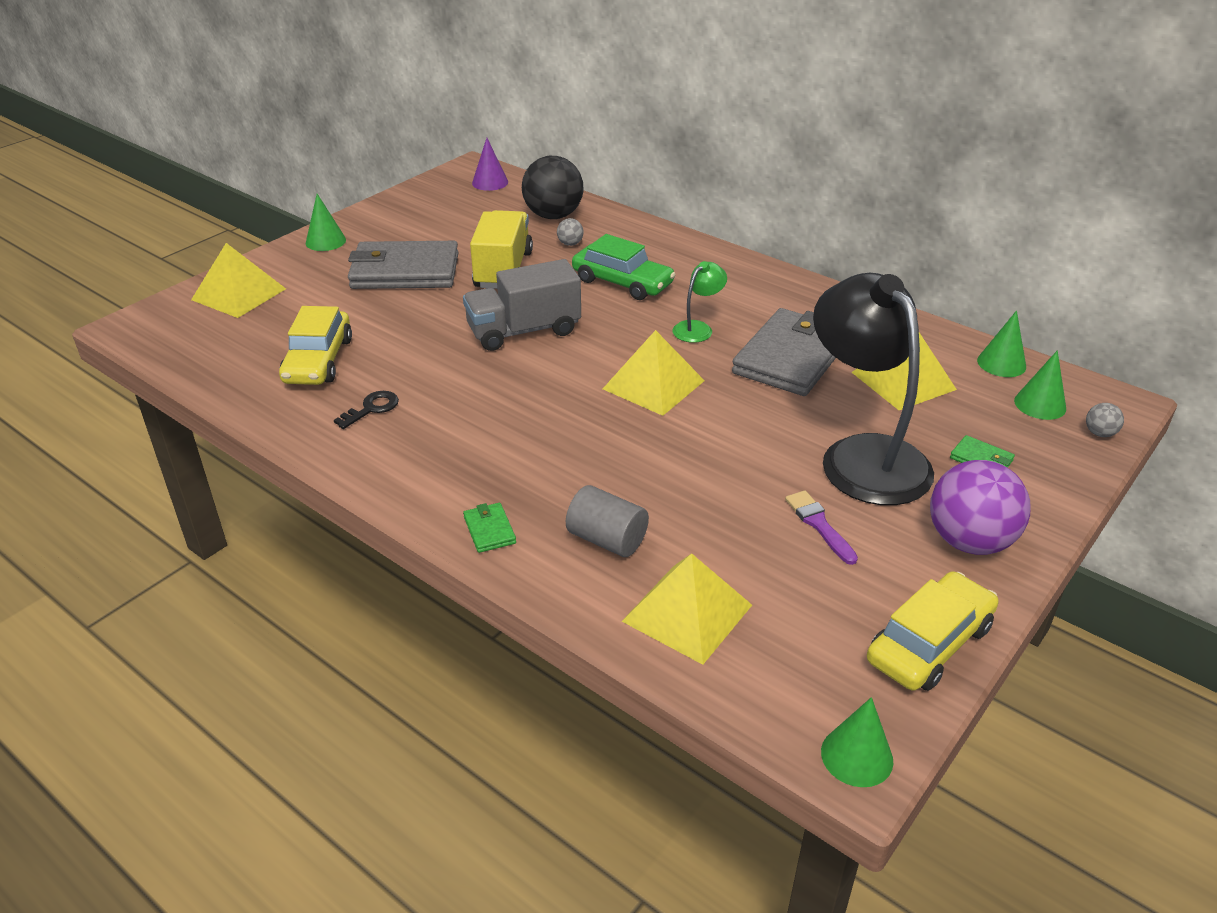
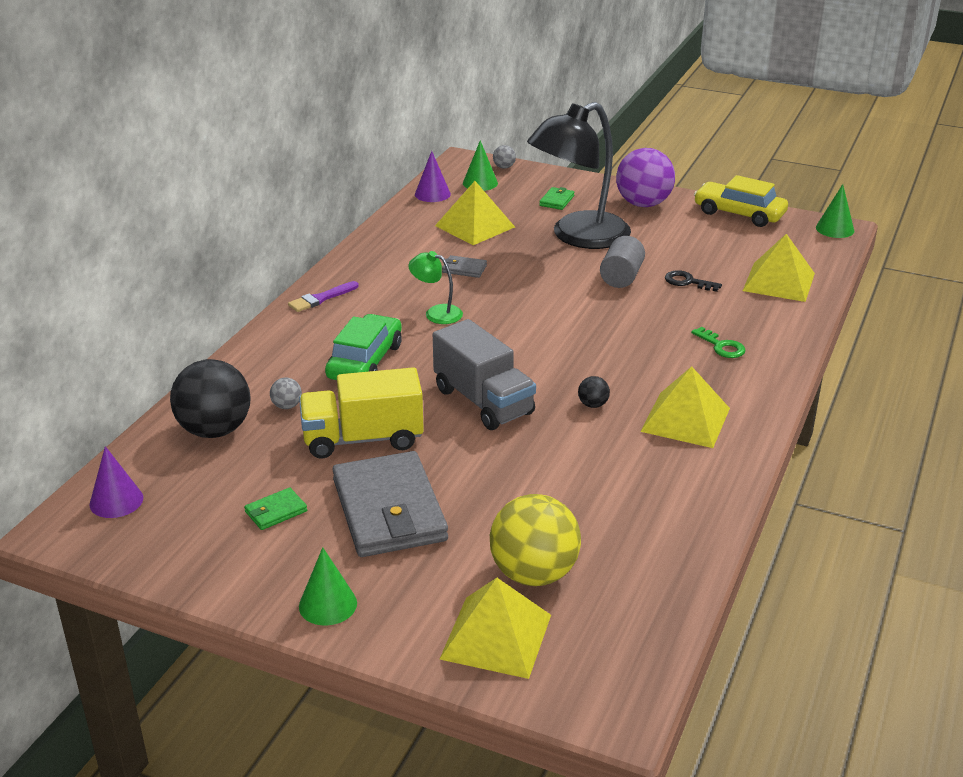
camera: 105 degrees left, 5 degrees down
yellow car [279,306,352,385] -> none
black key [334,391,399,429] -> black key moved to [665,270,722,292]
green wallet [463,503,516,553] -> green wallet moved to [244,487,307,530]
grey cylinder [566,485,649,557] -> grey cylinder moved to [600,236,645,288]
yellow pyramid [603,330,705,416] -> yellow pyramid moved to [640,366,730,448]
grey wallet [732,308,836,396] -> grey wallet [442,255,487,278], size x0.41
purple brush [785,491,858,565] -> purple brush moved to [288,281,359,312]
green cone [977,311,1026,377] -> purple cone [415,151,451,202]
none -> yellow ball [490,494,581,586]
none -> black ball [578,376,610,408]
none -> green key [691,327,746,358]

